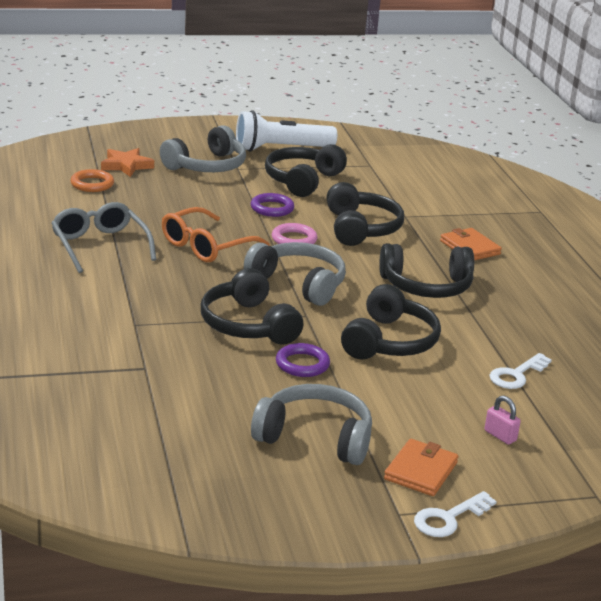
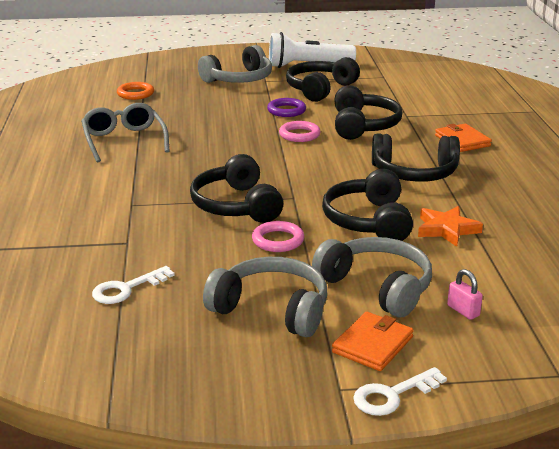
camera: 10 degrees right, 0 degrees up
orange star [101,148,154,177] -> orange star moved to [418,206,483,247]
orange glasses [162,207,270,262] -> none
grey headphones [244,242,346,306] -> grey headphones moved to [312,237,432,317]
purple ring [276,343,330,377] -> pink ring [252,221,304,252]
black headphones [341,284,441,360] -> black headphones turned 150 degrees clockwise [322,169,413,241]
white key [490,353,552,389] -> white key moved to [92,266,175,304]

